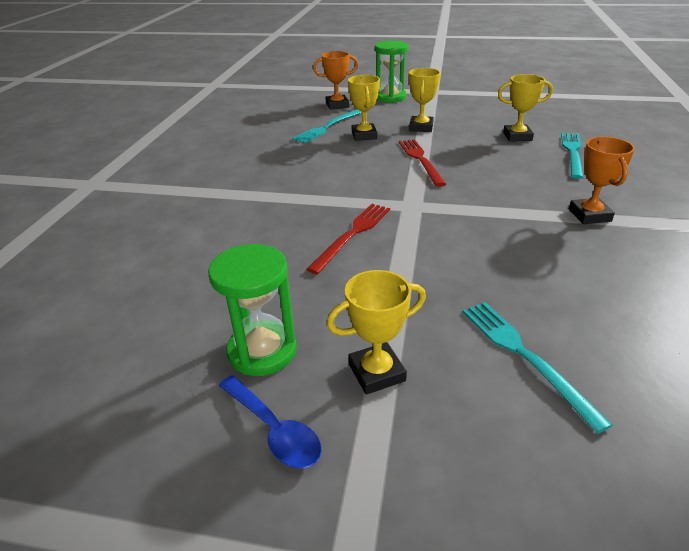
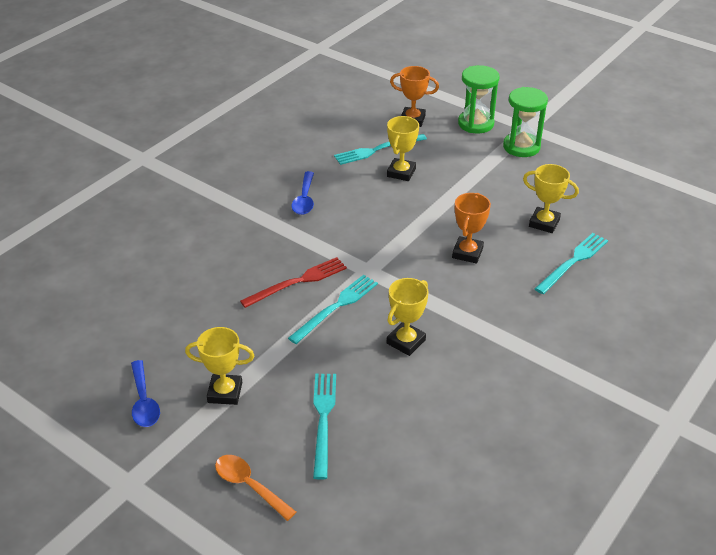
camera: 25 degrees right, 5 degrees up
green hourglass [208,244,297,376] -> green hourglass moved to [503,87,548,157]
red fork [399,139,446,187] -> none
yellow trophy [409,68,441,132] -> yellow trophy moved to [387,278,429,356]
orange trophy [569,137,635,224] -> orange trophy moved to [452,193,491,264]
none -> orange spoon [215,455,296,521]
none -> turquoise fork [288,275,378,344]
none -> blue spoon [292,171,314,215]

